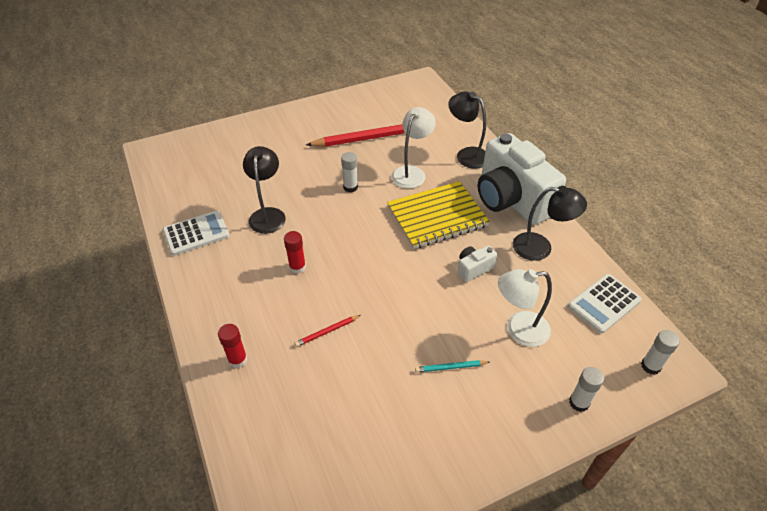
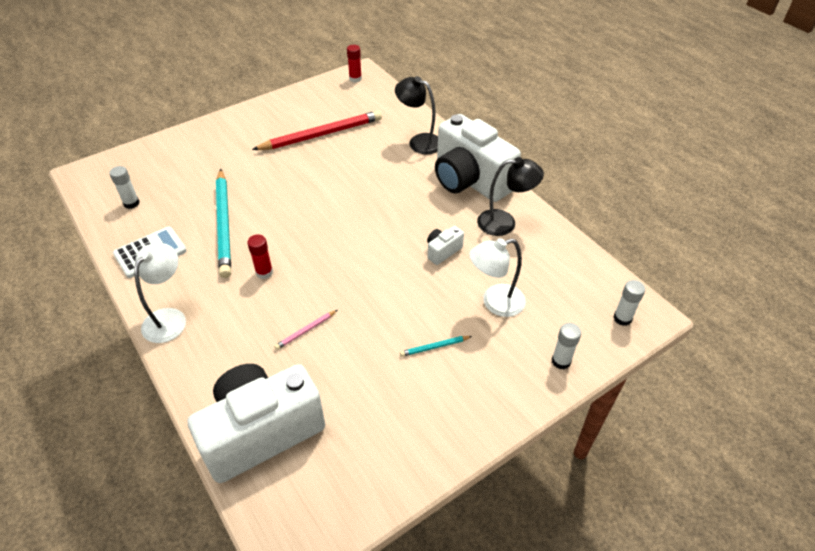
camera: 10 degrees left, 0 degrees up
red glue stick [218,324,247,368] -> red glue stick moved to [347,45,362,83]
black lamp [243,146,286,234] -> turquoise pencil [216,169,231,278]
red pencil [295,315,361,347] -> pink pencil [274,310,337,350]
white glue stick [341,152,358,192] -> white glue stick moved to [109,166,140,209]
yellow notebook [387,181,490,249] -> none
white lamp [391,107,436,189] -> white lamp moved to [134,243,186,343]
white calculator [568,274,642,334] -> none
none -> white camera [188,364,325,483]

